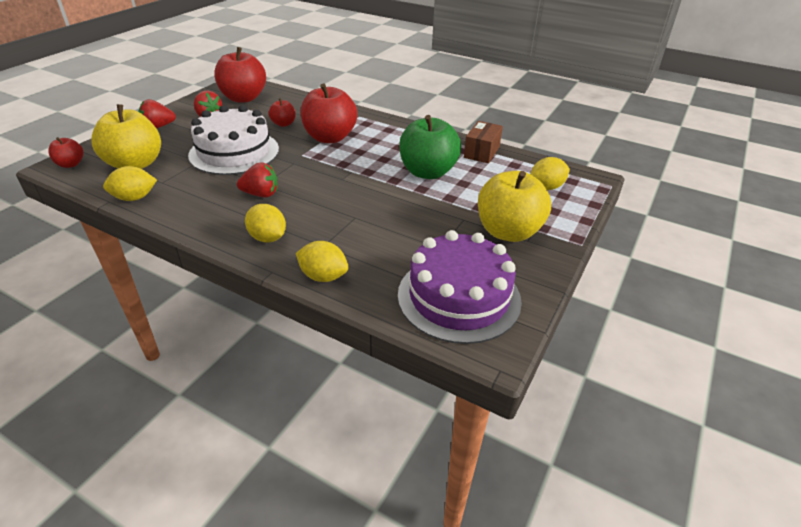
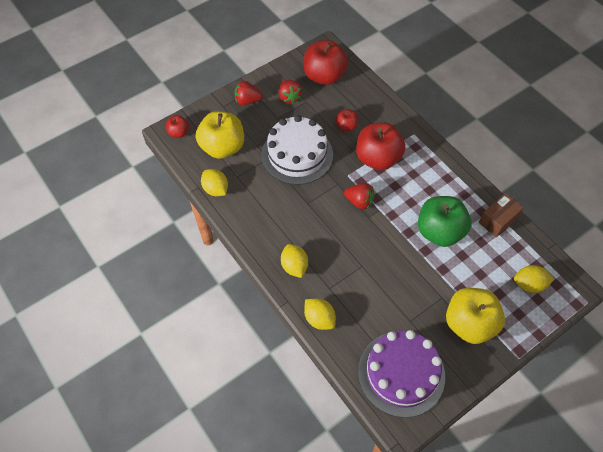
camera: 25 degrees right, 20 degrees up
yellow lemon [103,166,157,201] -> yellow lemon turned 45 degrees clockwise [201,169,228,196]
red strawberry [237,162,278,198] -> red strawberry moved to [344,183,375,210]

